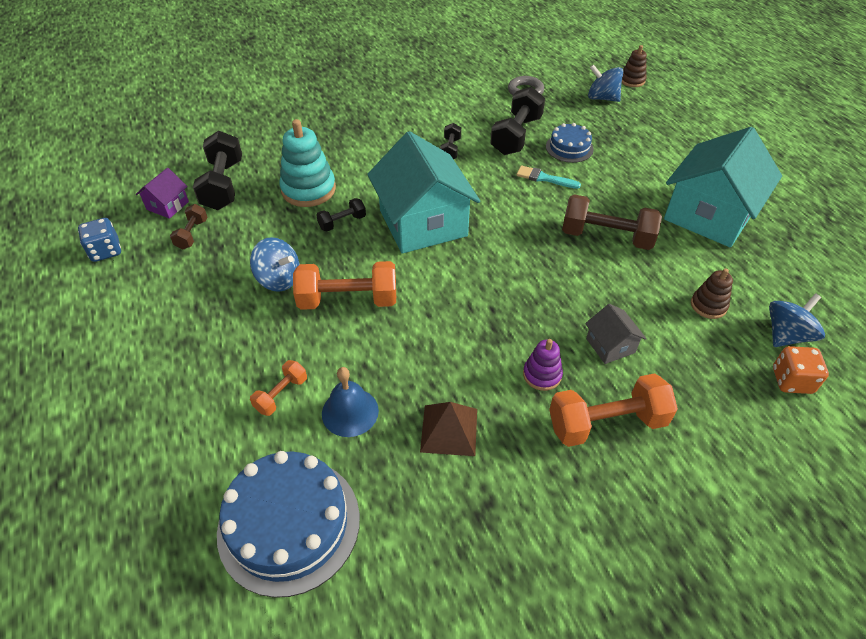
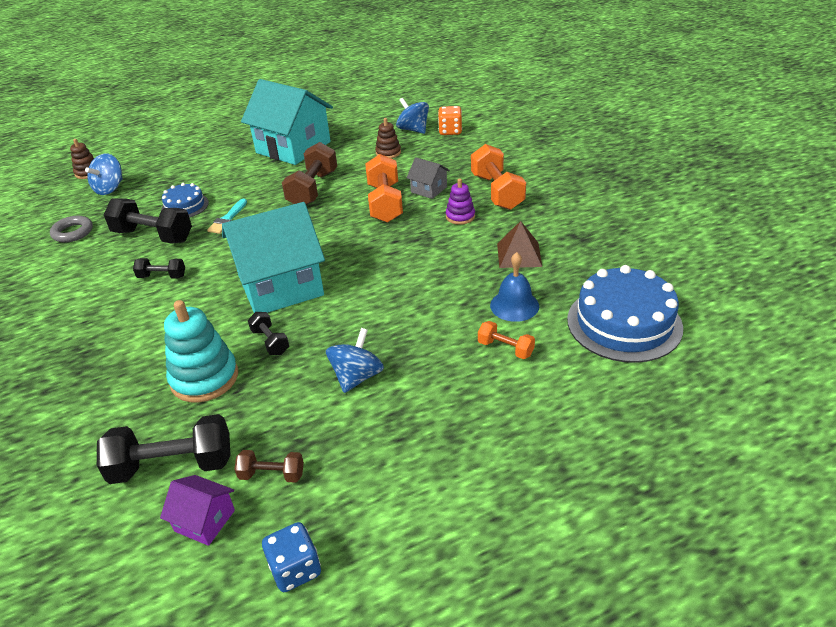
camera: 90 degrees left, 10 degrees down
orange dumbbell [293,261,396,310] -> orange dumbbell moved to [365,154,403,223]
grey house [585,304,647,364] -> grey house turned 60 degrees clockwise [407,157,450,199]

